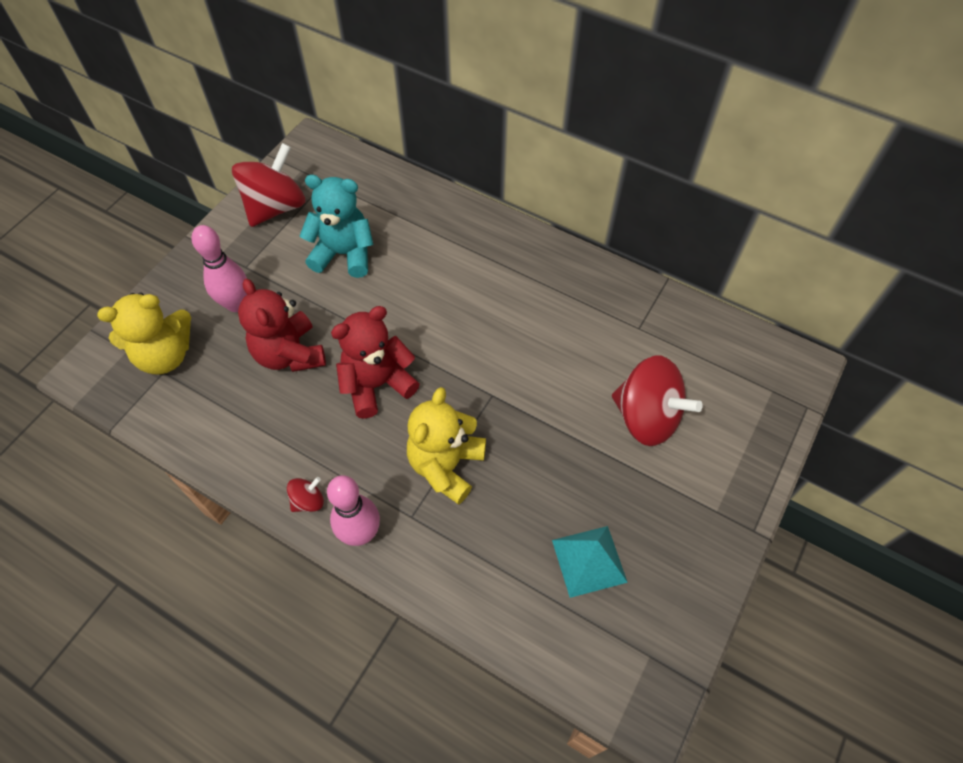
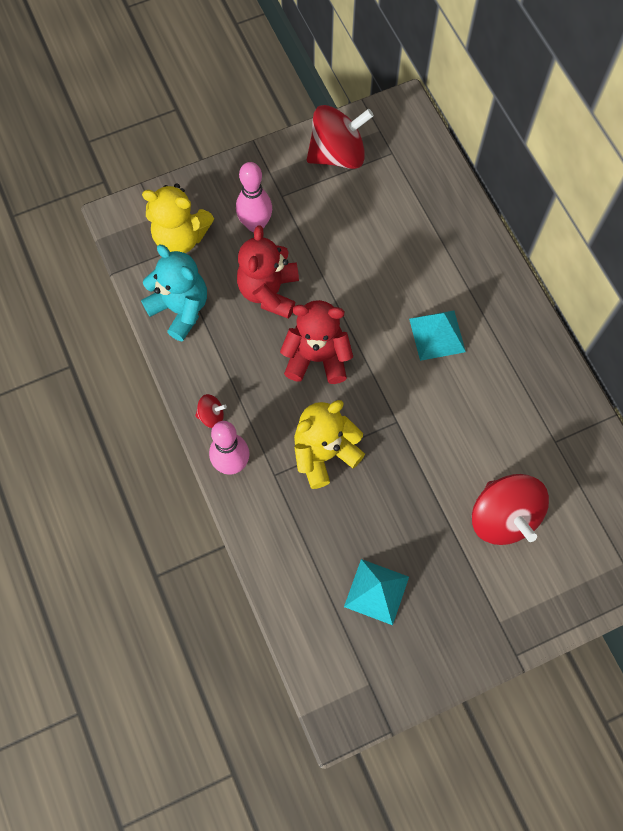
camera: 35 degrees right, 10 degrees up
turquoise teddy bear [300,175,373,278] -> turquoise teddy bear moved to [141,245,207,342]
none -> turquoise pyramid [409,310,466,361]

